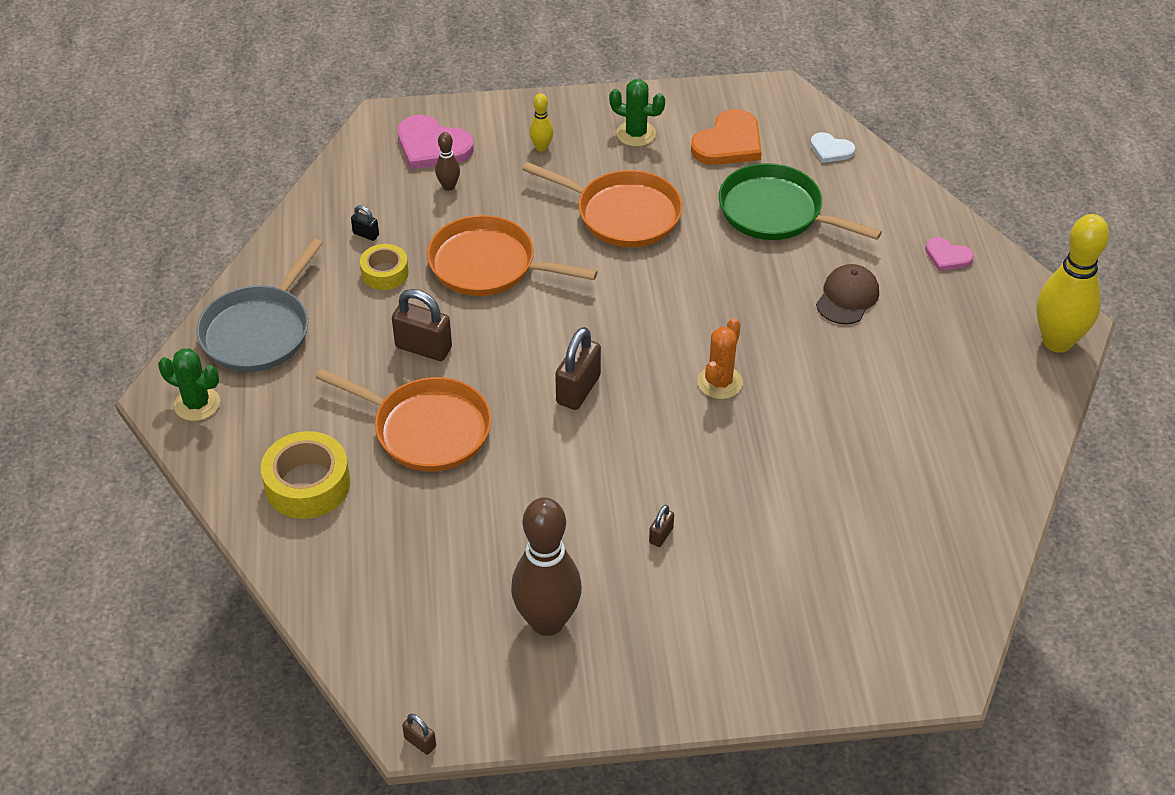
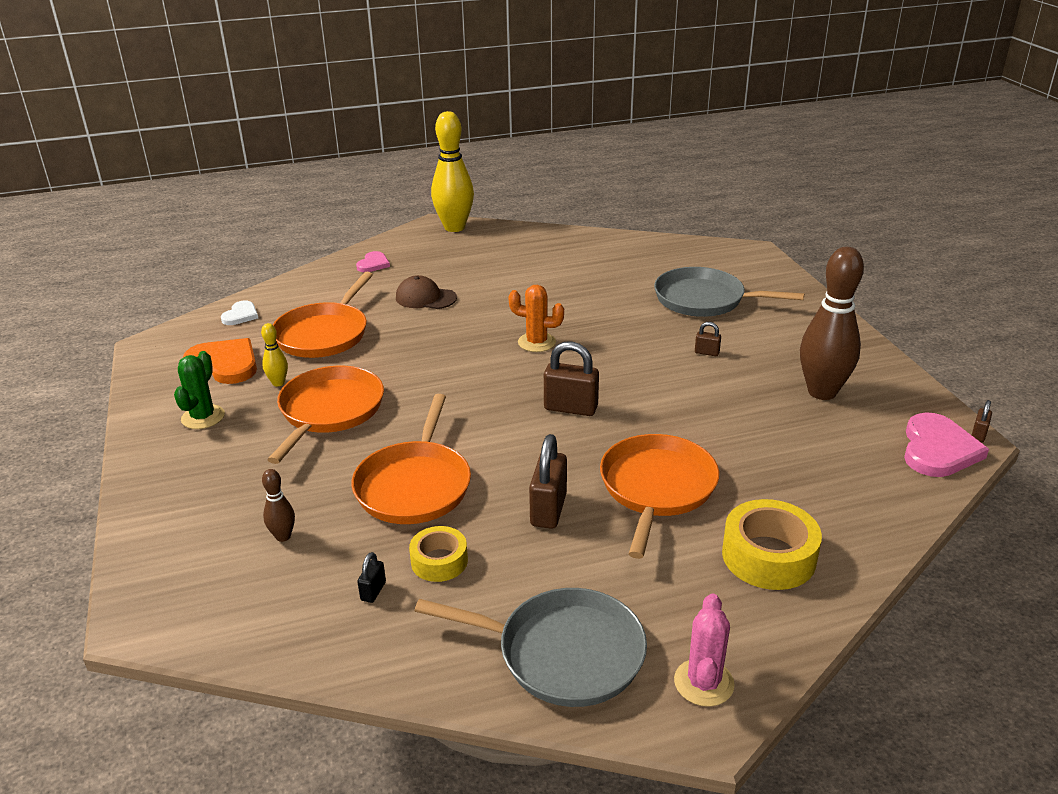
camera: 100 degrees left, 15 degrees down
green cactus [158,348,220,421] -> pink cactus [674,593,735,707]
pink heart [398,115,474,169] -> pink heart moved to [904,412,989,477]
yellow bowling pin [529,93,554,152] -> yellow bowling pin moved to [261,323,288,386]
green pan [718,163,882,240] -> orange pan [273,272,373,358]
none -> grey pan [654,267,804,317]

